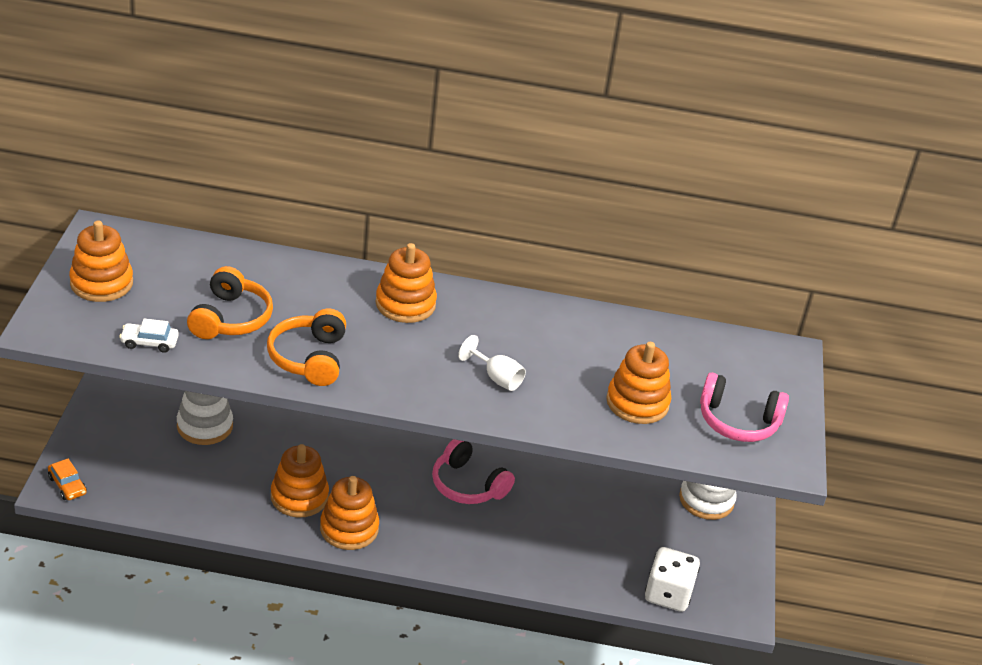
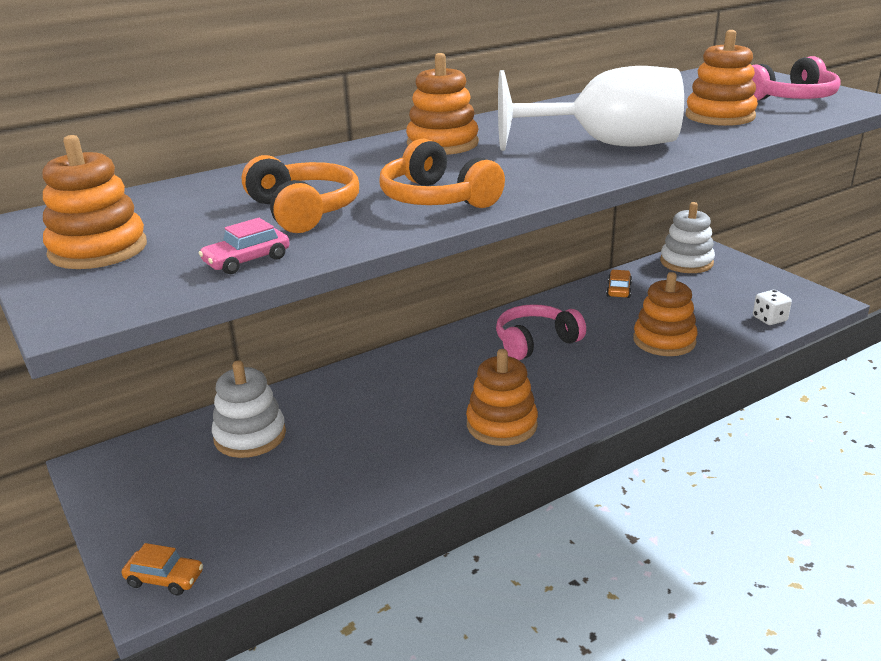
camera: 35 degrees left, 10 degrees down
white car [119,319,179,353] -> pink car [199,218,290,274]
orange stacking toy [271,444,329,517] -> orange stacking toy moved to [633,272,698,356]
pink headphones [432,439,515,504] -> pink headphones turned 150 degrees clockwise [496,304,586,360]
white goblet [458,335,526,391] -> white goblet [498,66,684,151], size x2.26
white dice [645,547,700,612] -> white dice [753,290,792,325], size x0.60
none -> orange car [606,270,632,298]

